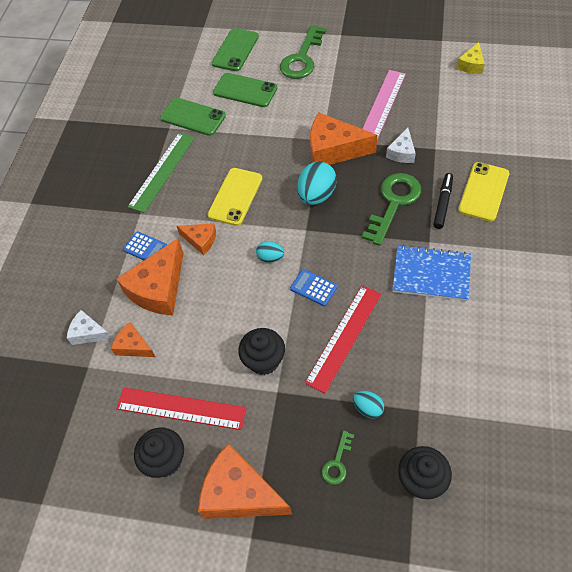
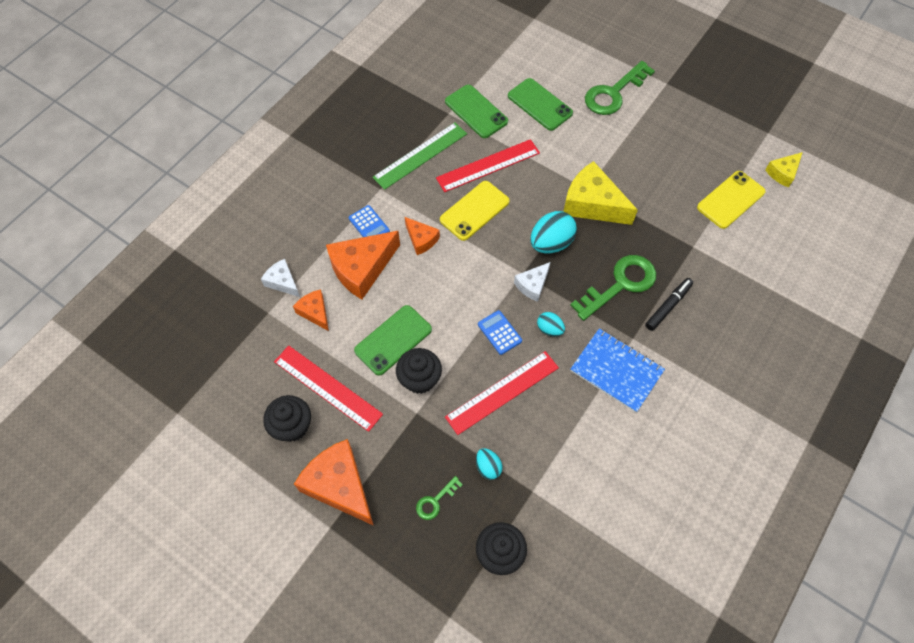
camera: 20 degrees right, 5 degrees up
green phone [212,28,259,71] -> green phone moved to [354,305,432,375]
turquoise egg [256,241,284,262] -> turquoise egg moved to [537,312,565,336]
orange cheese [310,113,377,165] -> yellow cheese [563,161,638,225]
pink ruler [362,70,406,140] -> none
white cheese [386,128,416,163] -> white cheese moved to [514,262,550,302]
yellow phone [458,162,509,222] -> yellow phone moved to [697,171,766,229]
none -> red ruler [436,139,540,192]

